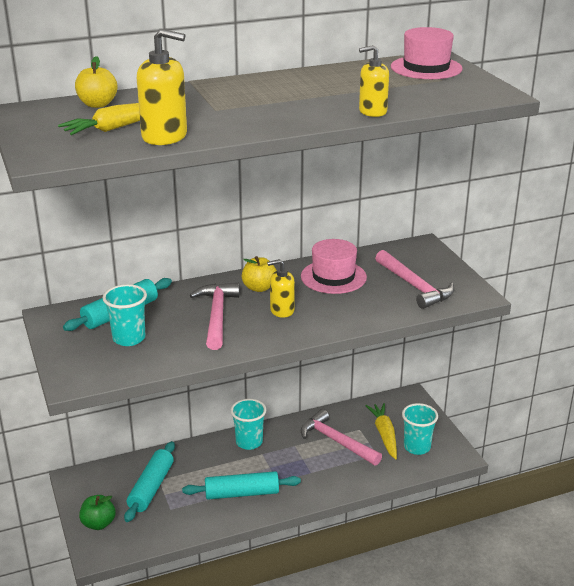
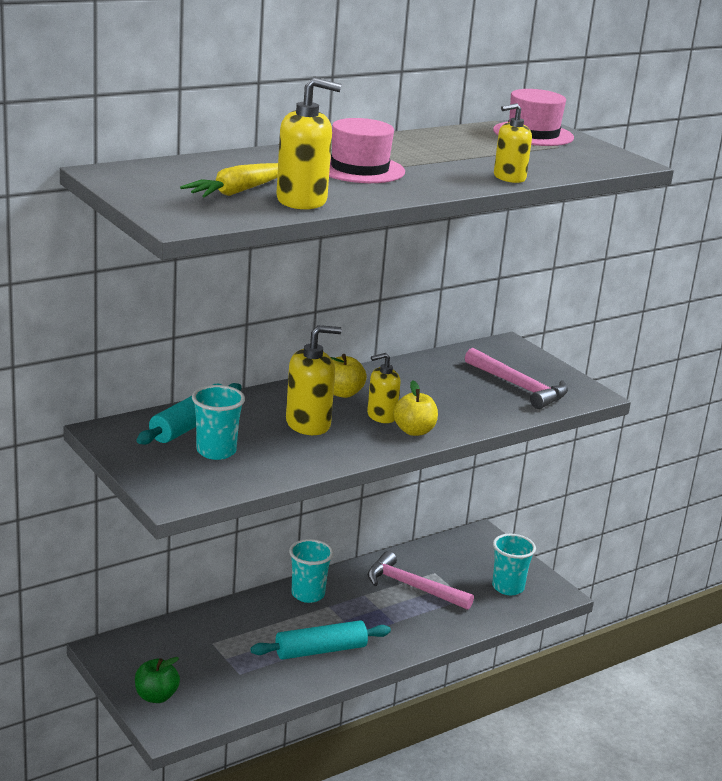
camera: 15 degrees left, 5 degrees down
yellow apple [75,56,117,108] -> yellow apple moved to [393,380,438,436]
turquoise rolling pin [124,441,175,522] -> none
pink hammer [190,283,240,350] -> yellow soap dispenser [286,325,342,435]
pink hat [301,239,367,294] -> pink hat moved to [329,118,405,183]
yellow carrot [365,403,397,459] -> none

